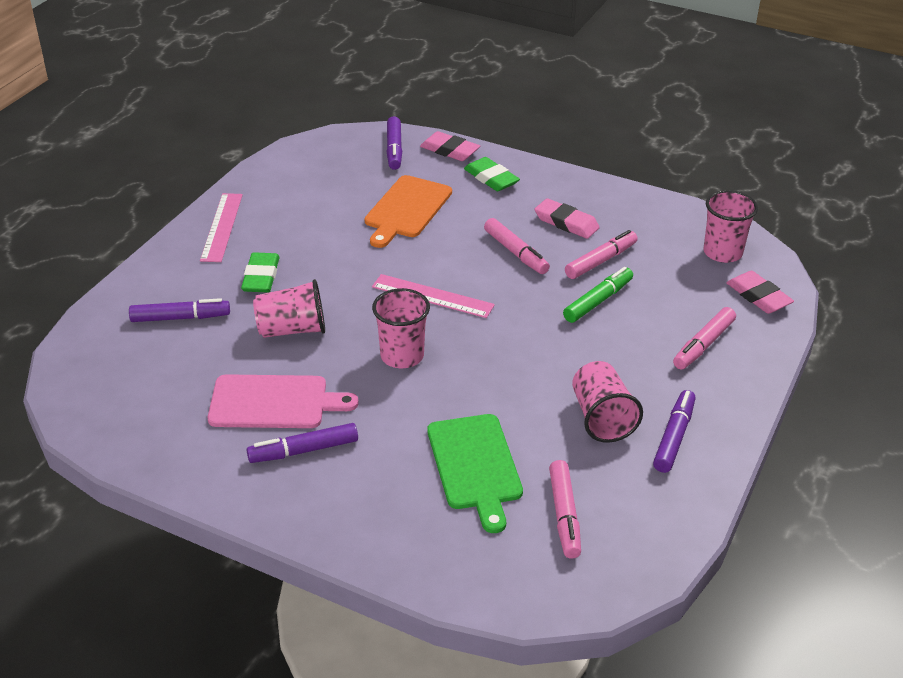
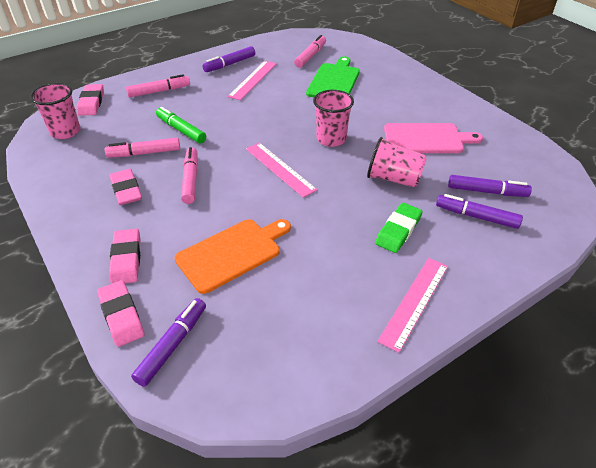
camera: 150 degrees left, 5 degrees up
pink cutting board [208,374,359,428] -> pink cutting board turned 150 degrees clockwise [384,123,483,153]
purple marker [247,423,358,463] -> purple marker moved to [448,175,532,197]
green eraser [464,157,520,191] -> pink eraser [109,229,140,284]
green marker [563,267,633,323] -> green marker turned 60 degrees clockwise [156,107,206,144]
pink cup [572,361,643,443] -> pink ruler [228,61,277,100]

